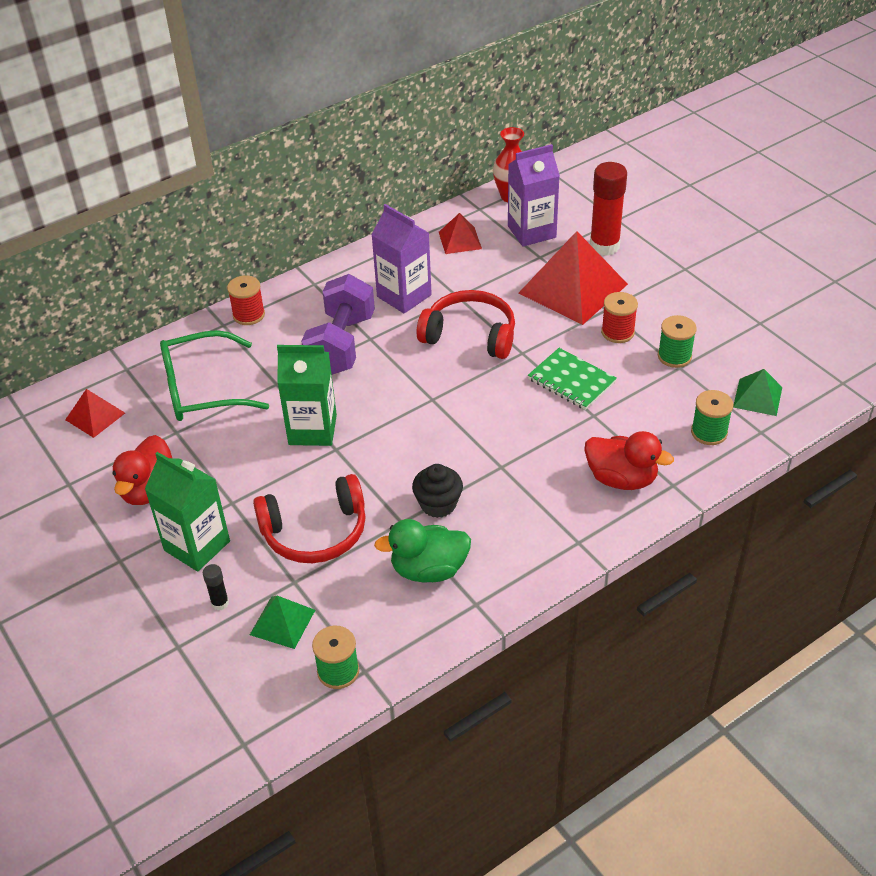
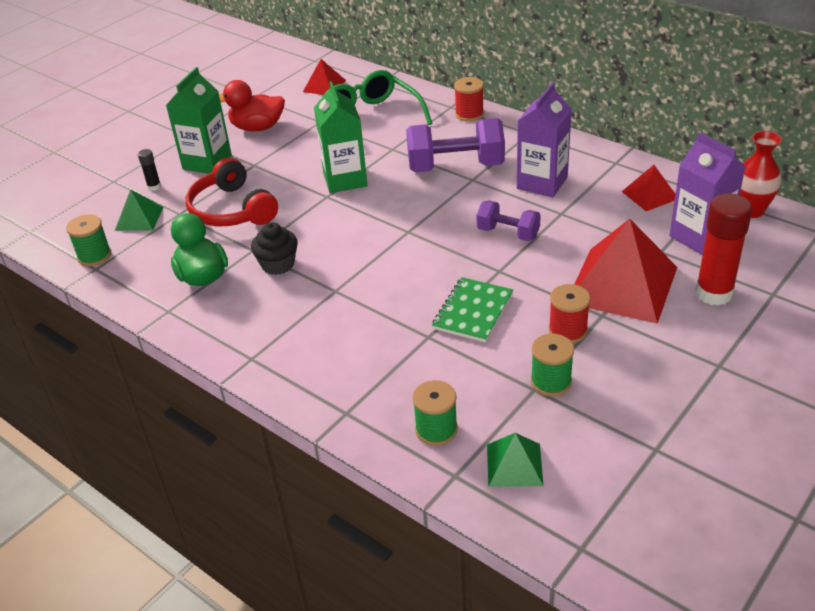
camera: 75 degrees right, 5 degrees down
red headphones [417,290,515,359] -> purple dumbbell [476,200,541,241]
red duck [584,431,674,490] -> none

